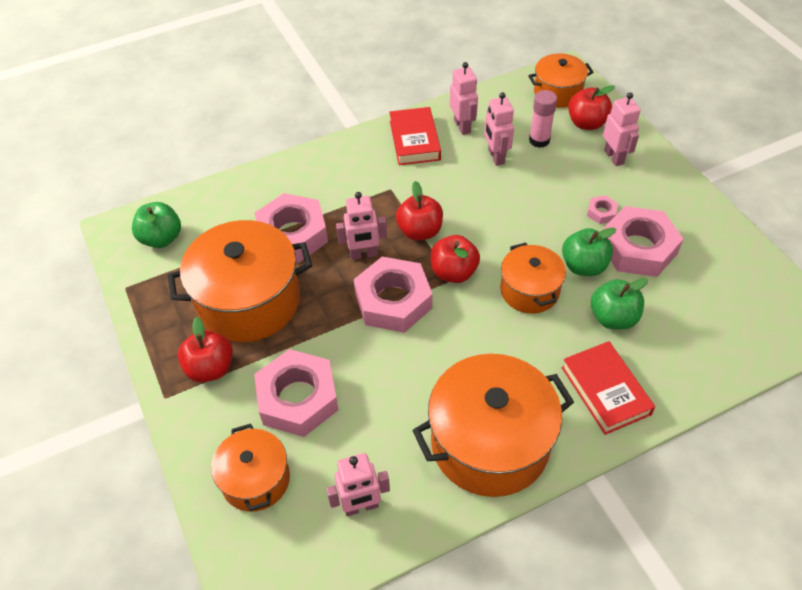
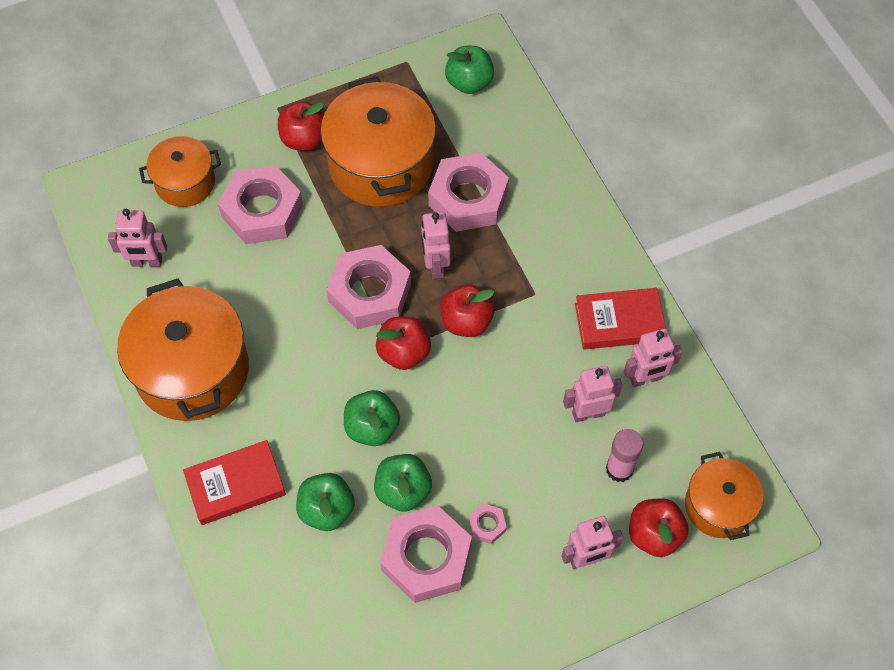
camera: 90 degrees right, 10 degrees up
pink robot [326,453,390,516] -> pink robot turned 75 degrees counterclockwise [108,209,167,267]
orange pot [500,243,566,314] -> green apple [344,390,400,446]

